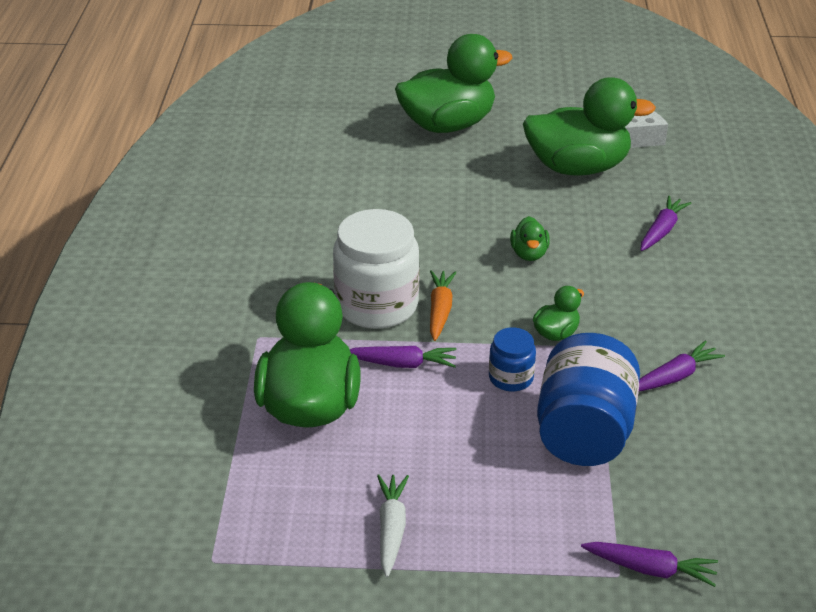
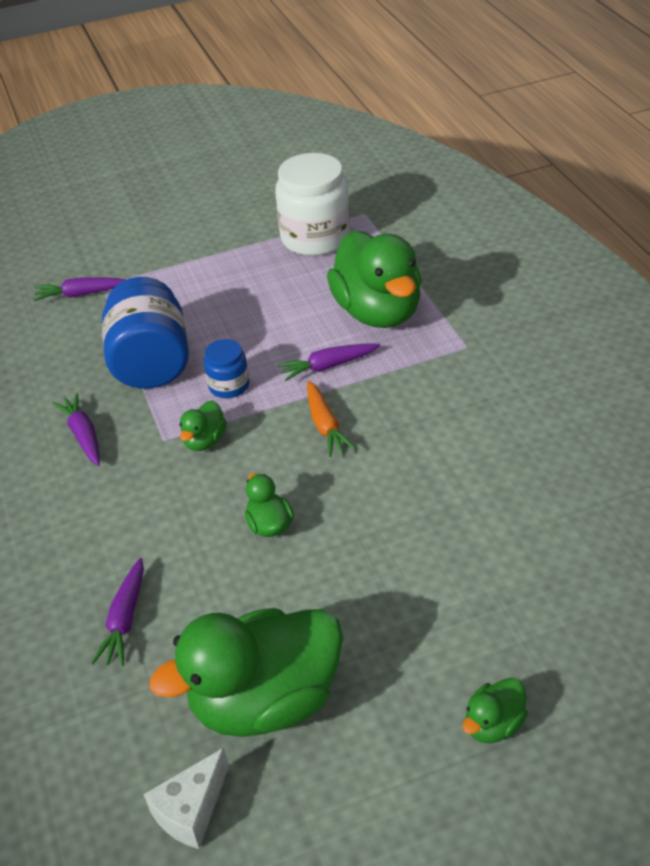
camera: 160 degrees right, 5 degrees up
white jar [333,209,419,329] -> white jar moved to [275,153,351,256]
white carrot [377,474,409,577] -> none
green duck [395,34,512,133] -> green duck [463,678,528,743], size x0.43
purple carrot [639,340,725,392] -> purple carrot turned 120 degrees clockwise [52,393,100,466]

